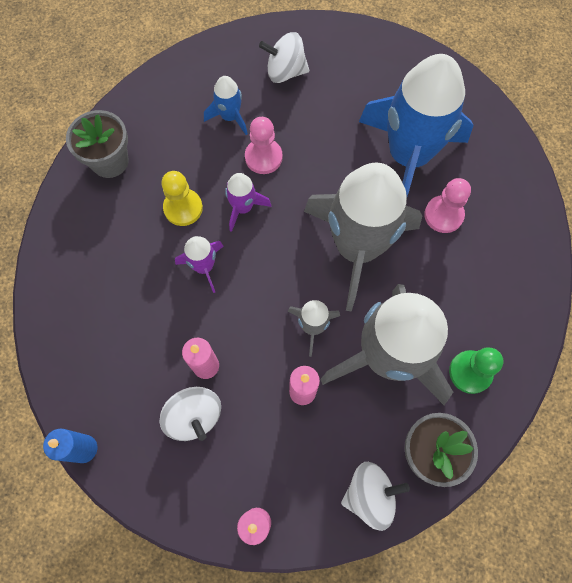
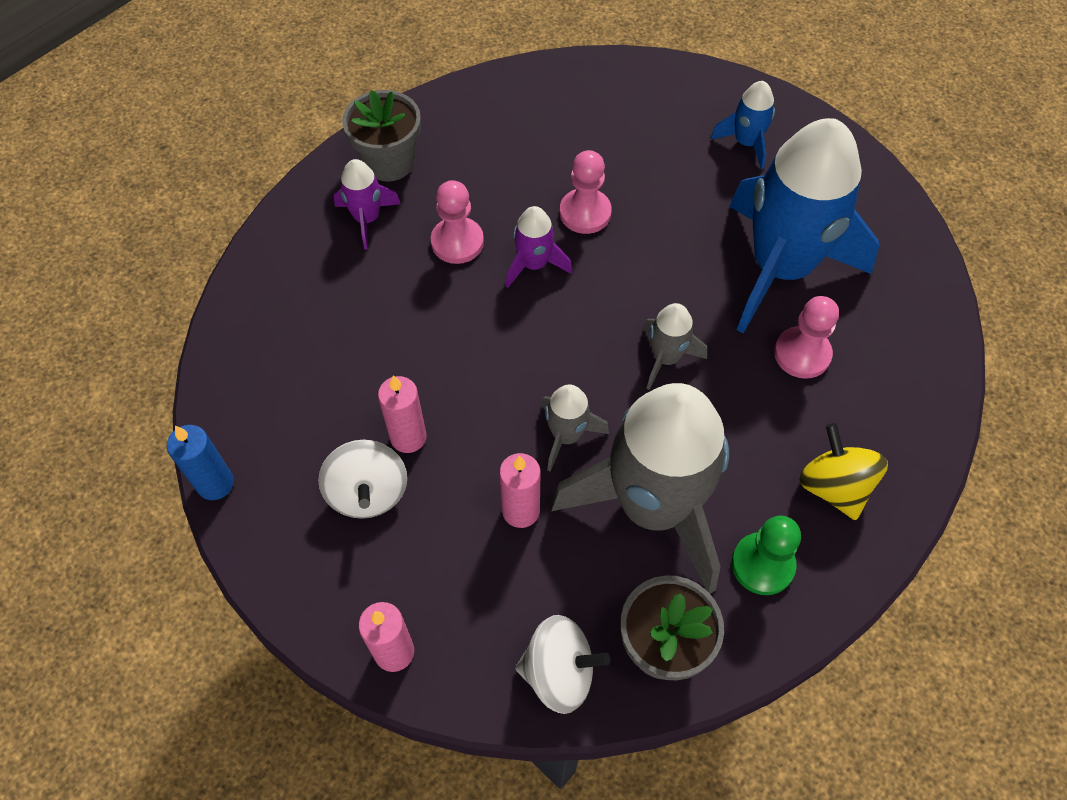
camera: 20 degrees right, 10 degrees down
yellow pawn [161,171,203,226] -> pink pawn [431,180,484,264]
purple rocket [175,236,224,293] -> purple rocket moved to [334,159,401,250]
blue rocket [204,76,248,135] -> blue rocket moved to [710,81,775,169]
white spinning top [259,32,309,83] -> none
grey rocket [304,162,422,311] -> grey rocket [642,303,707,390], size x0.43
none -> yellow spinning top [799,423,888,520]

